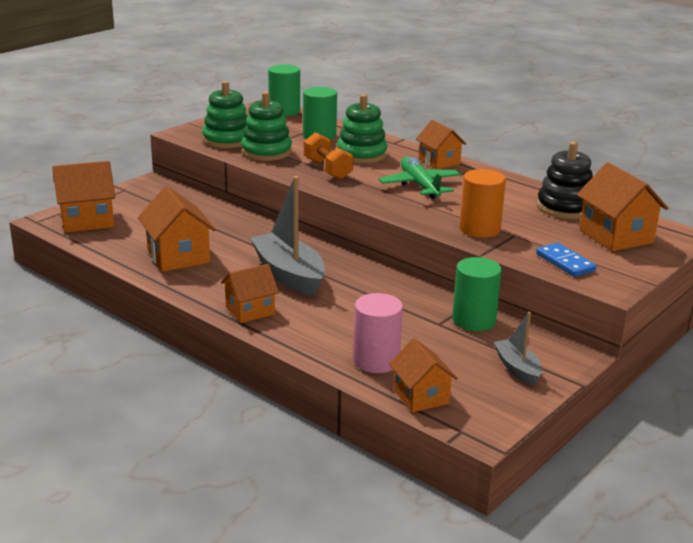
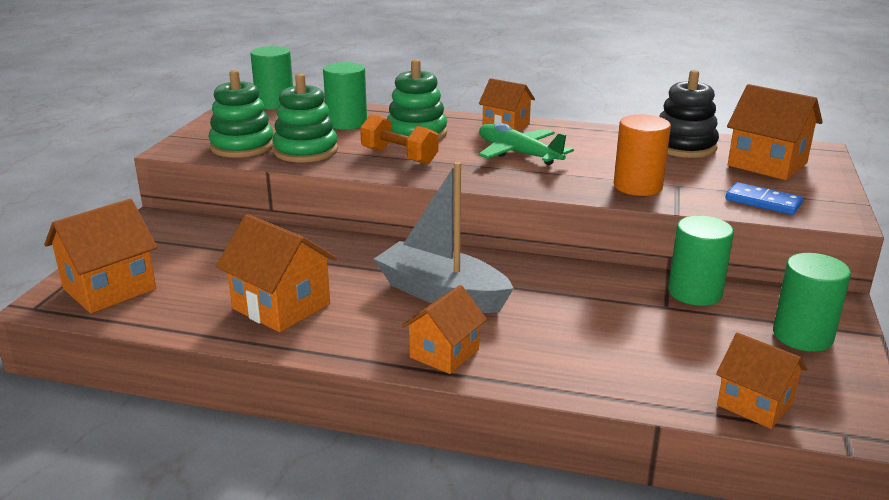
camera: 25 degrees left, 0 degrees up
pink cylinder [353,293,403,373] -> none
grey boat [494,312,542,386] -> green cylinder [773,253,851,352]

